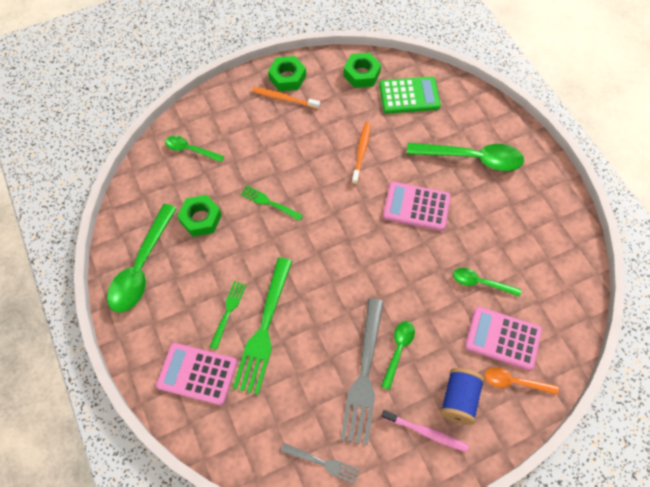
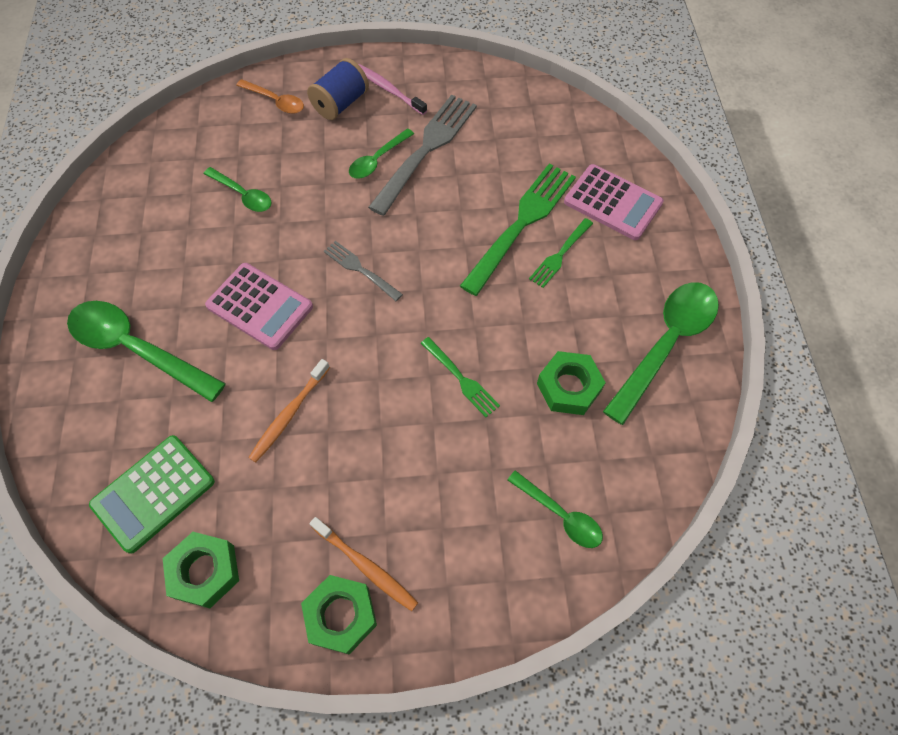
camera: 160 degrees left, 0 degrees up
grey fork [281,443,360,484] -> grey fork moved to [324,241,403,301]
green calculator [379,77,441,114] -> green calculator turned 60 degrees counterclockwise [89,435,215,554]
pink calculator [465,307,542,371] -> none

